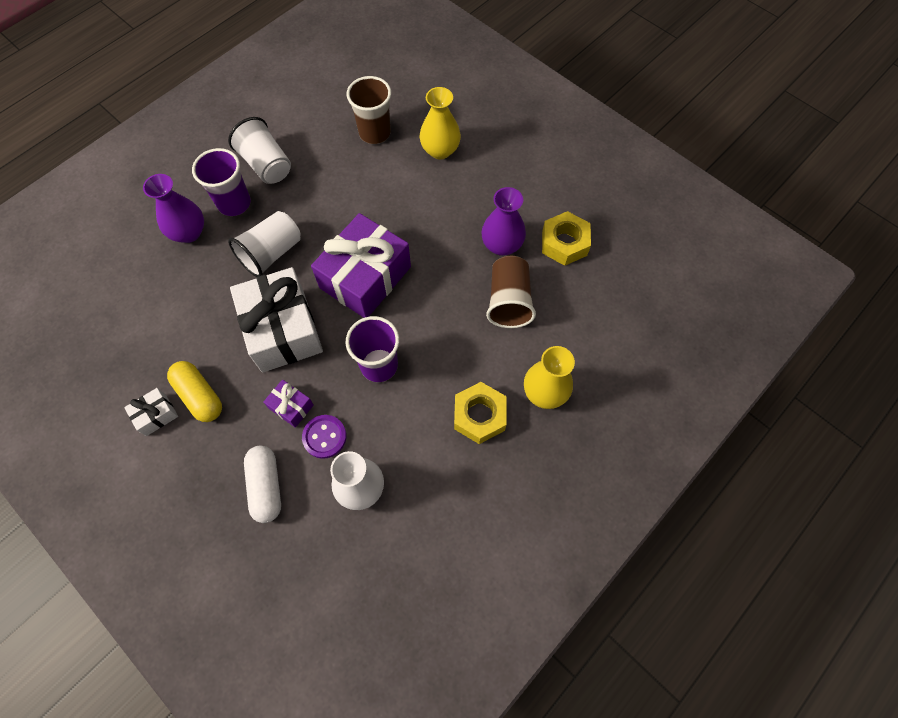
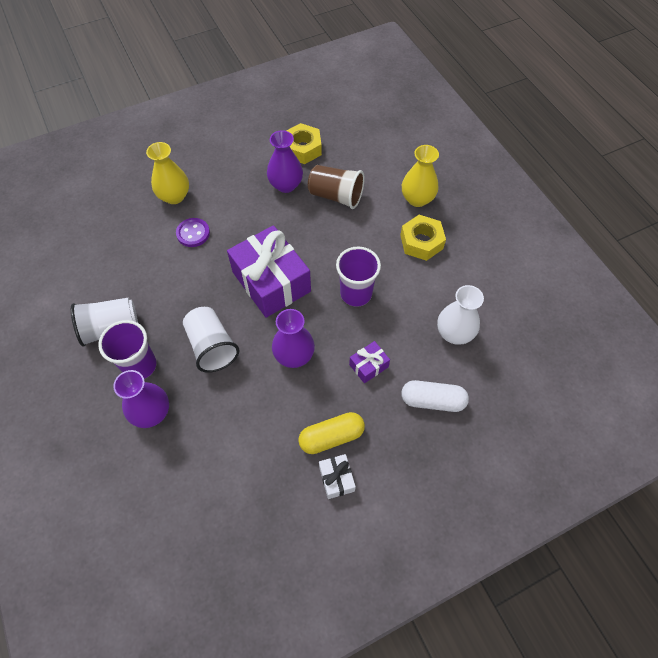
camera: 70 degrees left, 5 degrees down
white gift [230,267,323,373] -> purple vase [272,309,315,368]
purple button [302,415,346,459] -> purple button moved to [176,218,210,247]
brown cup [347,76,391,144] -> none

